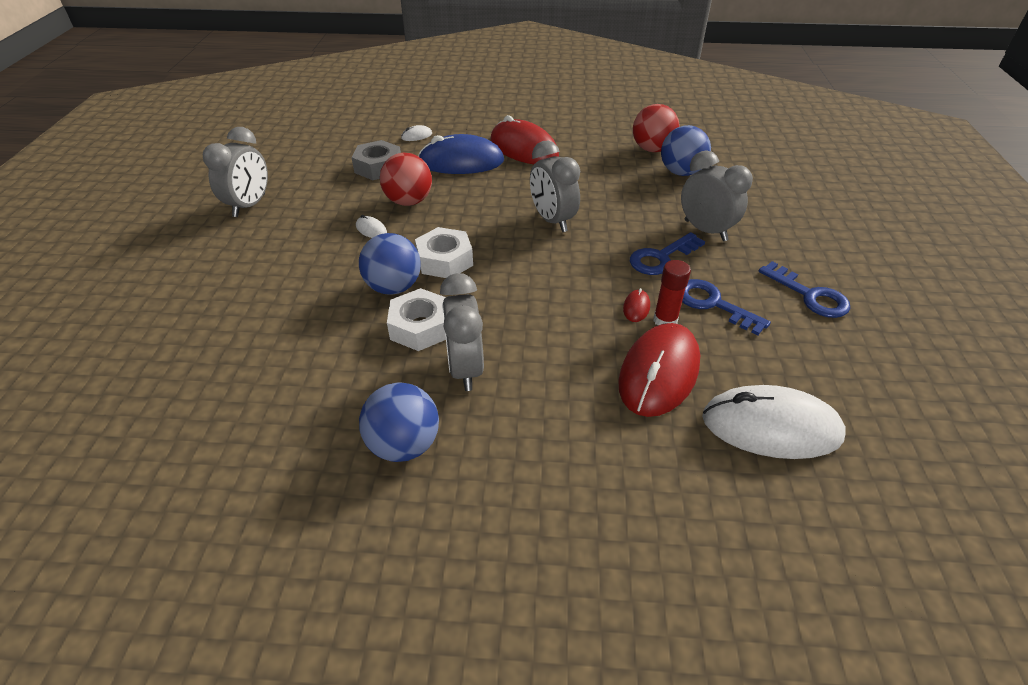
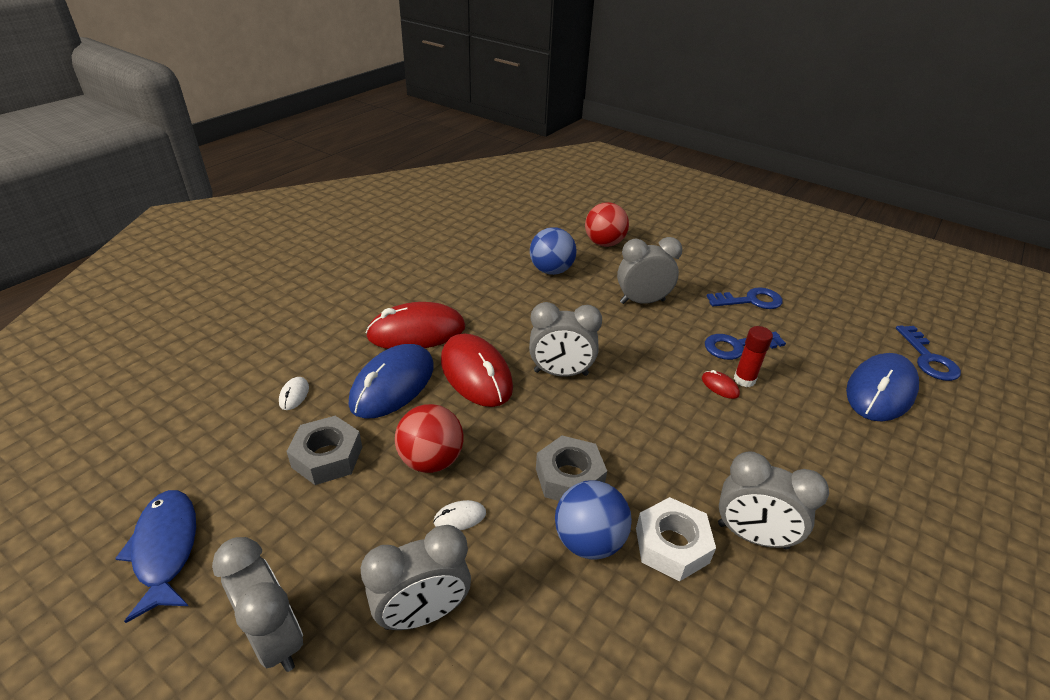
camera: 60 degrees left, 5 degrees down
blue ball [359,383,439,462] -> none
white nut [415,227,473,278] -> grey nut [536,436,607,501]
red mouse [618,323,700,417] -> red mouse moved to [441,334,513,407]
blue key [630,232,705,275] -> blue key moved to [896,325,961,381]
red ball [633,104,680,152] -> red ball moved to [585,202,629,247]
white mouse [702,385,846,459] -> blue mouse [846,353,919,421]
none -> blue fish [115,490,196,623]
none -> grey clock [361,525,471,630]

